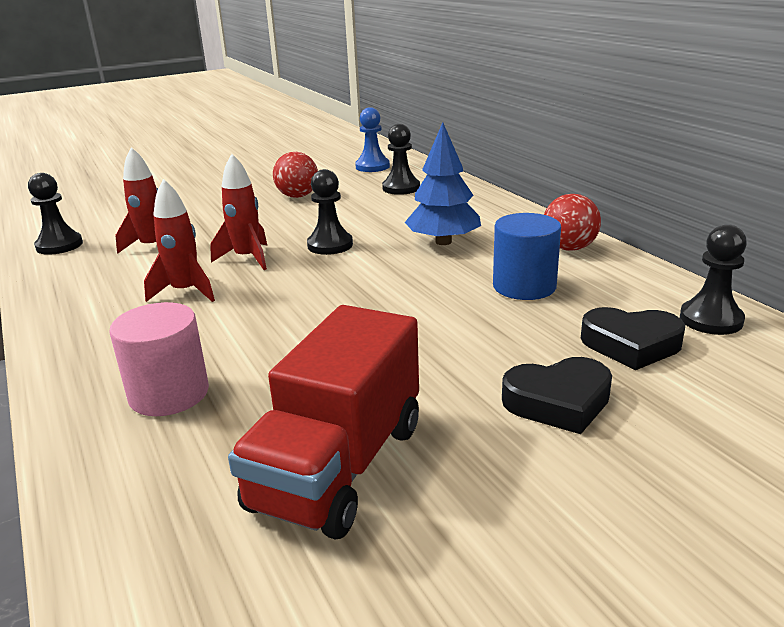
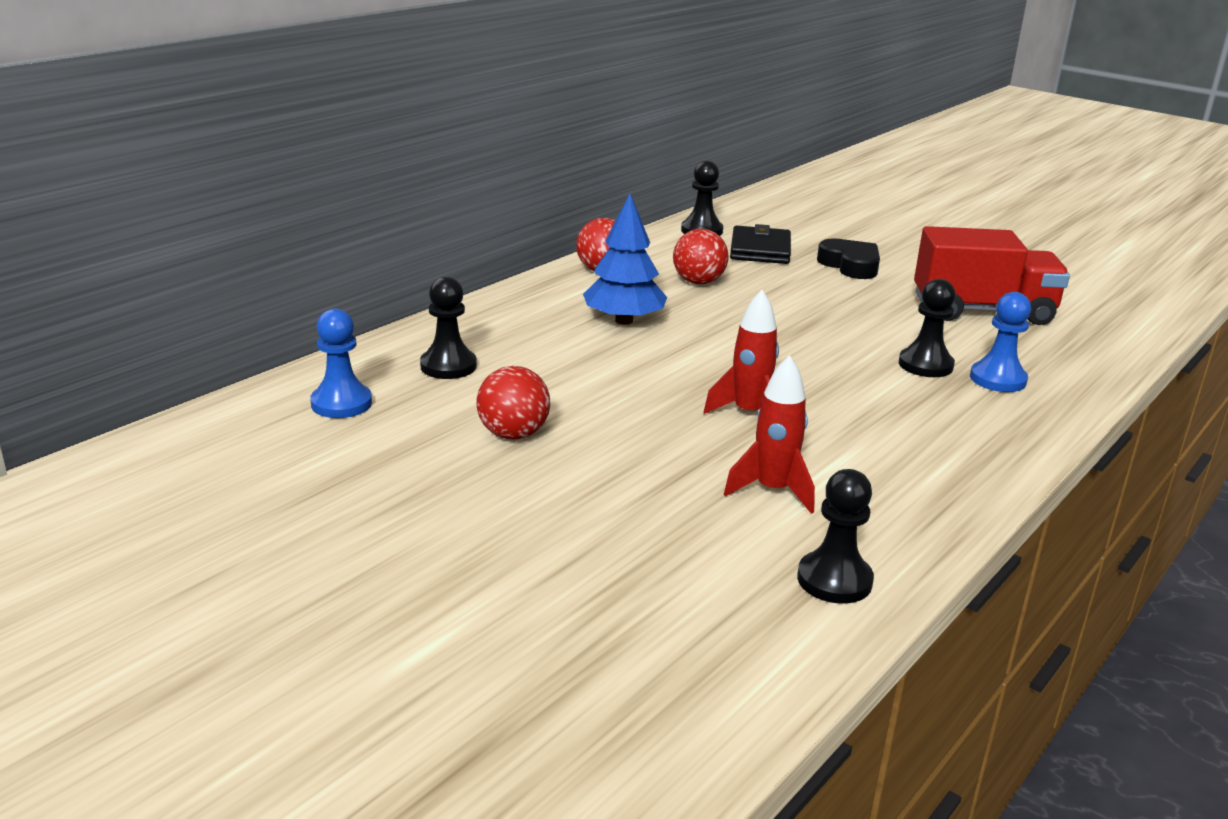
camera: 115 degrees left, 0 degrees up
pink cylinder [109,302,209,416] -> blue pawn [970,292,1031,392]
red rocket [144,179,215,302] -> none
black pawn [307,169,353,255] -> black pawn moved to [899,279,956,377]
blue cylinder [493,213,561,300] -> red ball [673,229,729,285]
black heart [581,307,685,370] -> black wallet [730,224,791,264]

